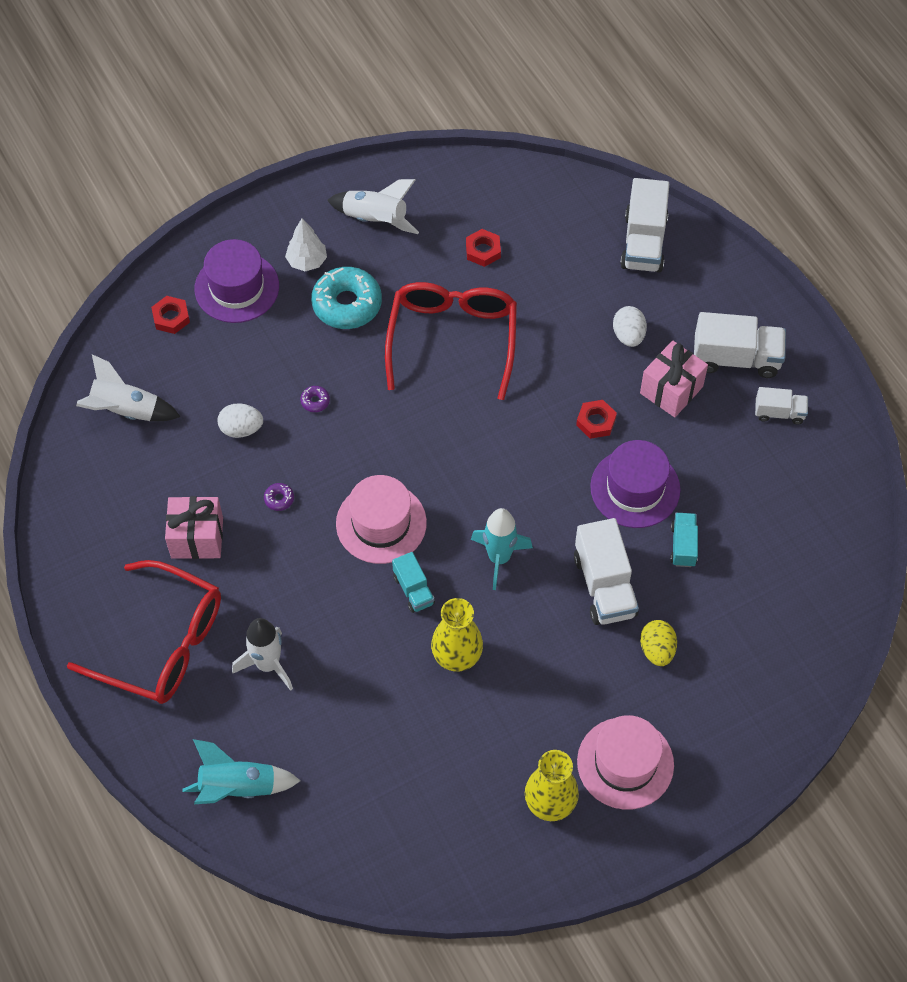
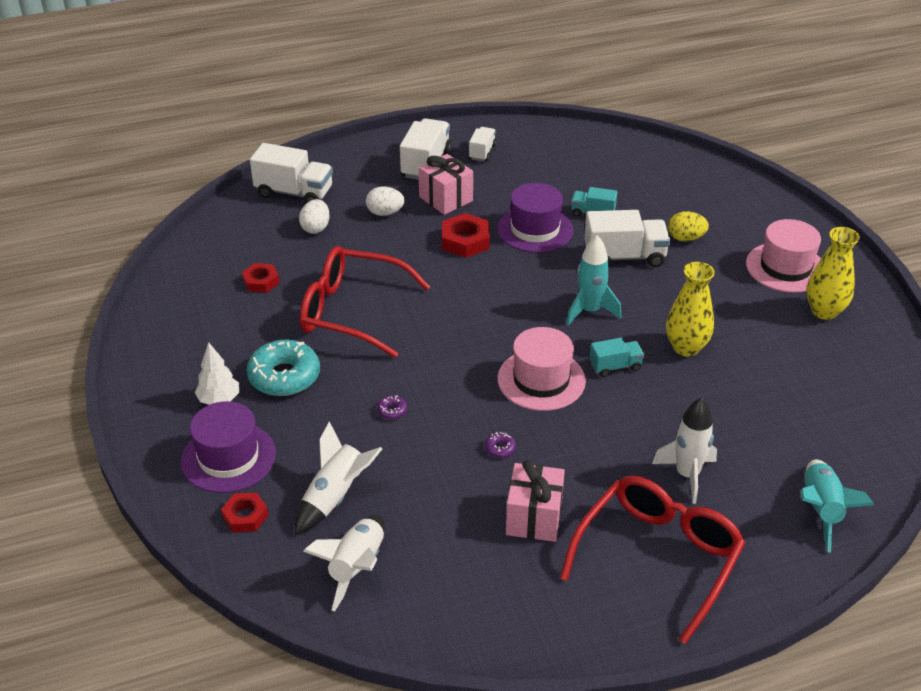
camera: 80 degrees left, 20 degrees down
white egg [218,404,263,438] -> white egg moved to [299,199,330,234]
white rocket [327,179,419,234] -> white rocket moved to [295,421,382,535]
red nut [576,400,617,439] -> red nut [442,213,490,258], size x1.51

